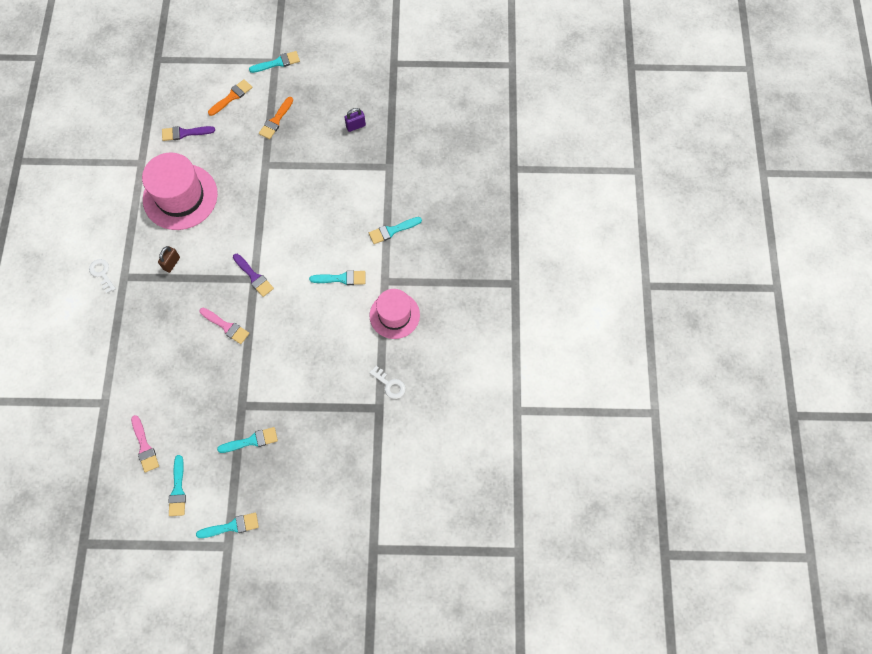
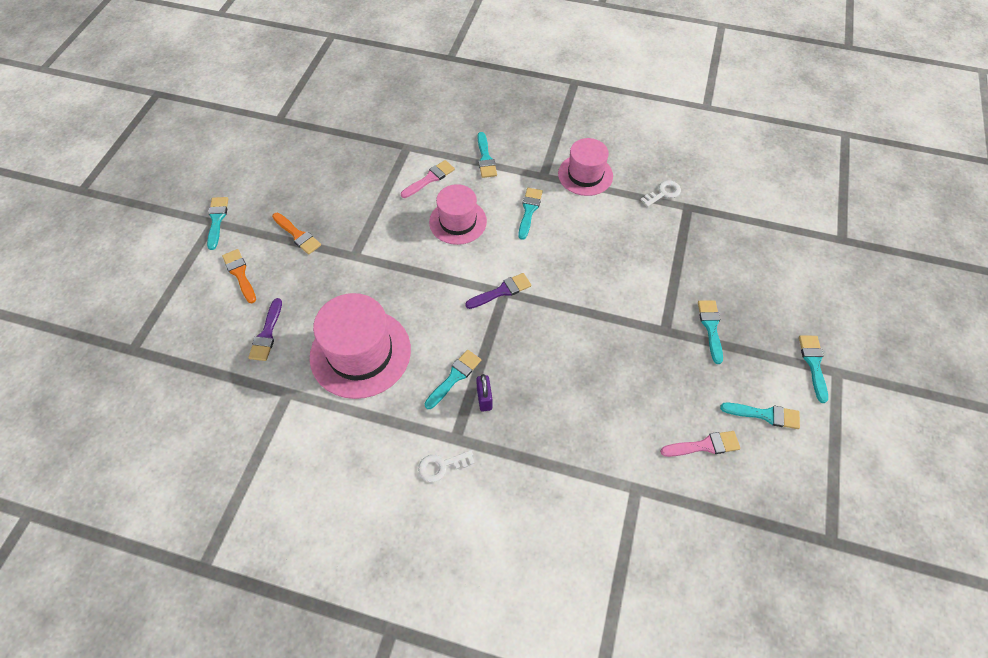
camera: 75 degrees left, 10 degrees down
brown padlock [158,246,180,273] -> turquoise brush [424,350,481,409]
pink brush [199,308,249,344] -> pink brush moved to [401,160,455,198]
purple padlock [344,108,366,132] -> purple padlock moved to [476,374,492,411]
none -> pink hat [429,184,487,245]

